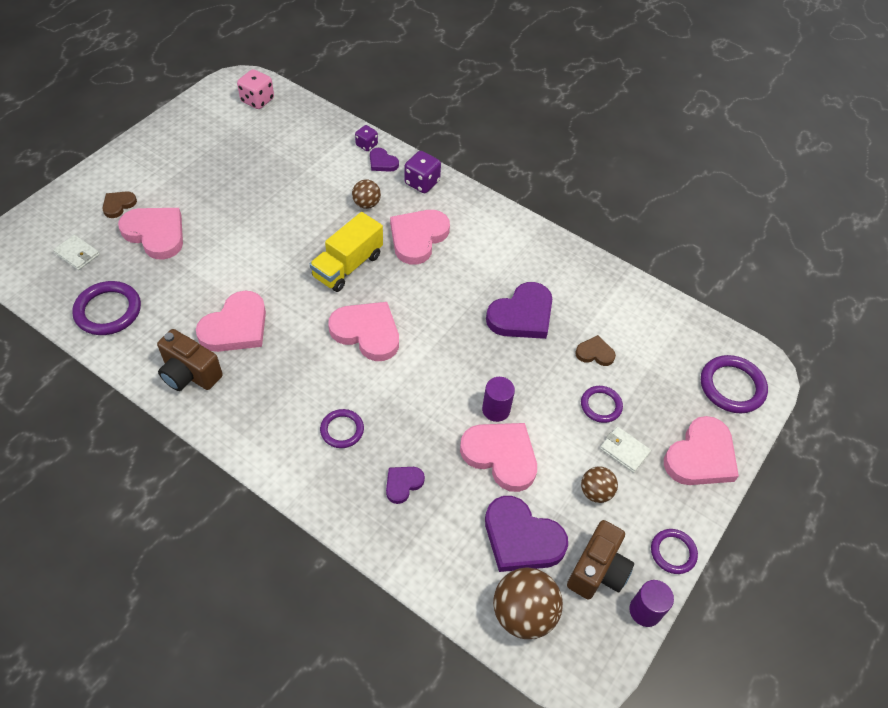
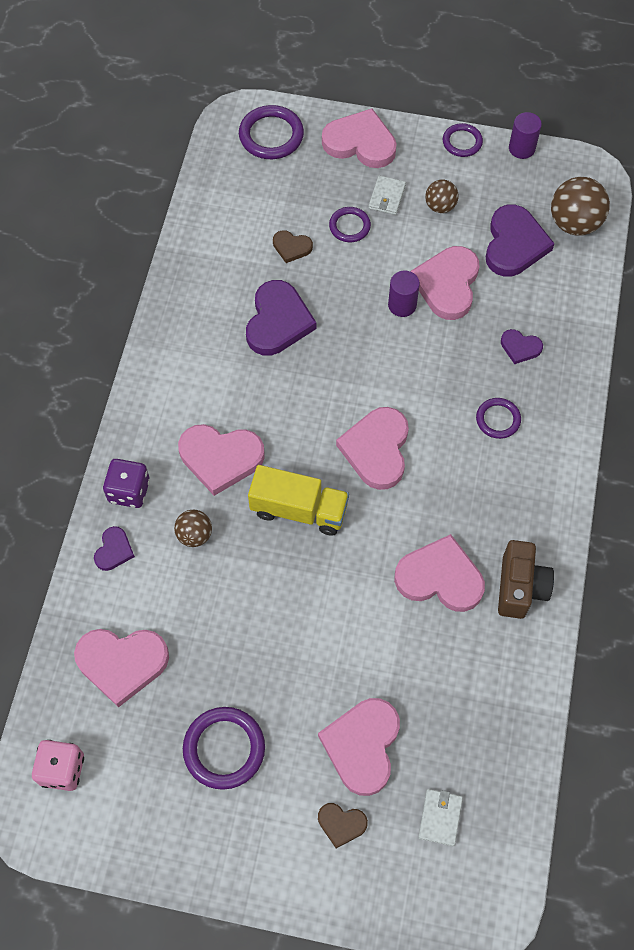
camera: 110 degrees left, 10 degrees up
purple ring [72,281,141,335] -> purple ring moved to [183,707,265,790]
purple dice [355,125,378,151] -> none
purple heart [486,282,552,339] -> purple heart turned 75 degrees clockwise [246,280,316,356]
brown camera [567,520,634,600] -> none
brown heart [575,335,616,366] -> brown heart turned 60 degrees counterclockwise [273,230,313,263]
none -> pink heart [74,629,169,708]

